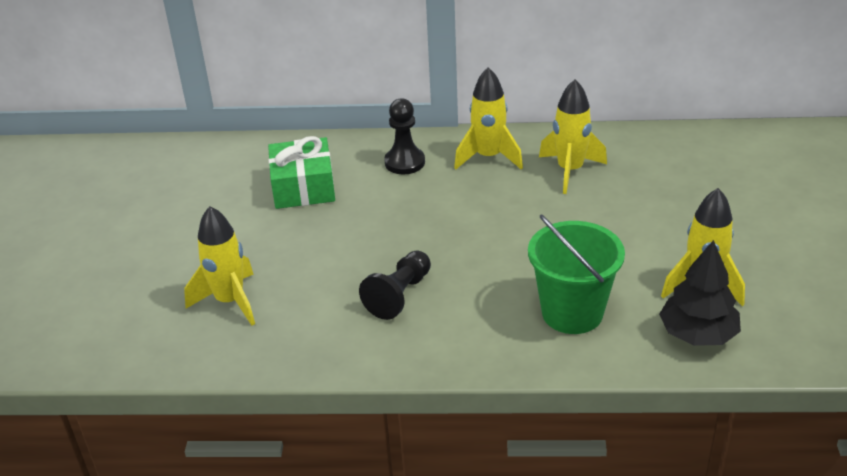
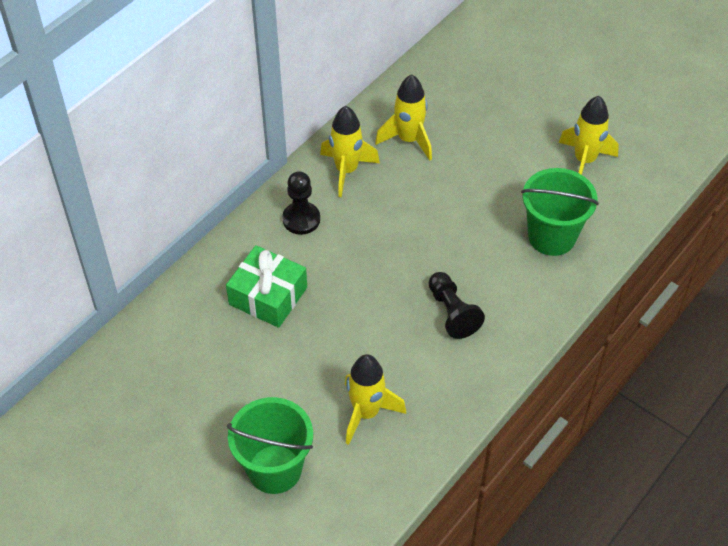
camera: 55 degrees left, 15 degrees up
black tree [659,240,741,346] -> none
none -> green bucket [227,397,313,494]

